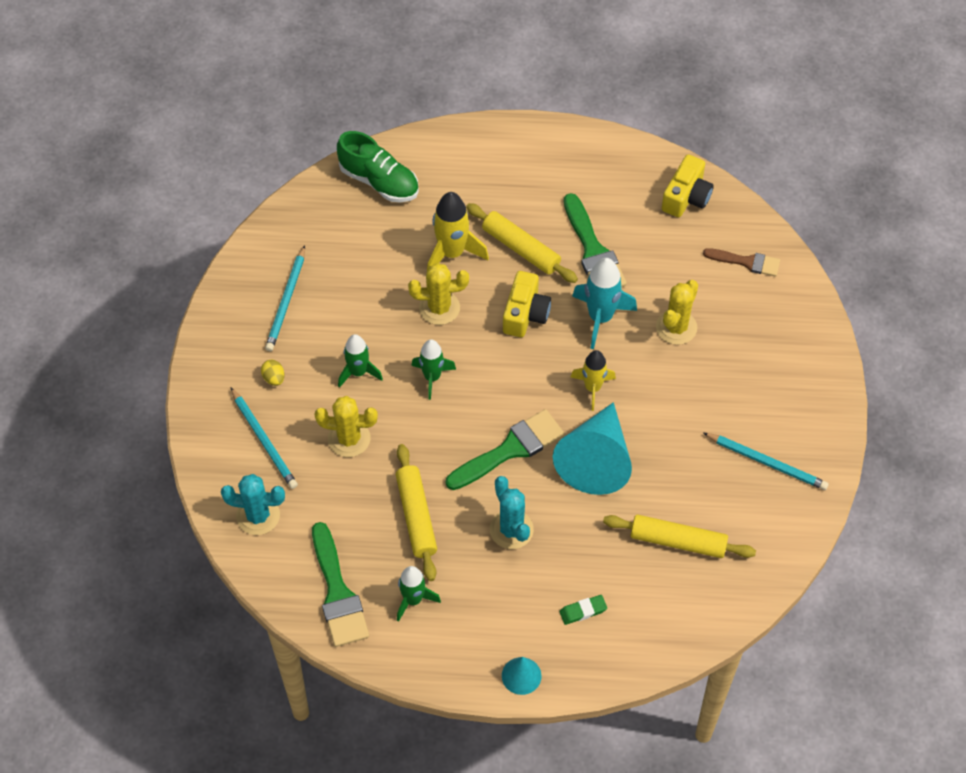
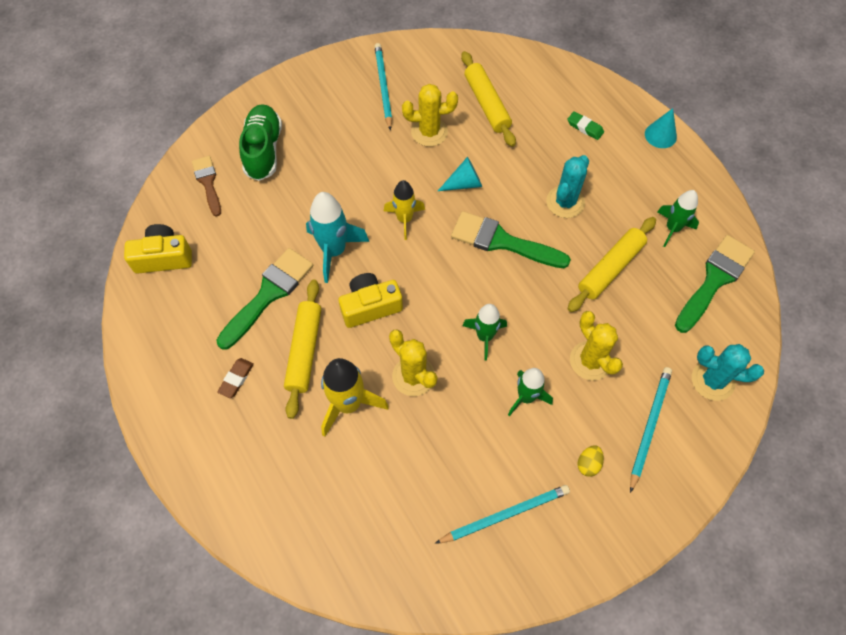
camera: 125 degrees left, 5 degrees up
turquoise cactus [221,474,285,535] -> turquoise cactus turned 45 degrees counterclockwise [692,344,764,401]
green shoe [337,131,419,202] -> green shoe moved to [239,104,282,181]
turquoise cone [553,402,632,495] -> turquoise cone [438,157,482,191], size x0.47
yellow cactus [656,280,698,345] -> yellow cactus moved to [402,84,458,147]
none -> brown eraser [217,358,254,398]

